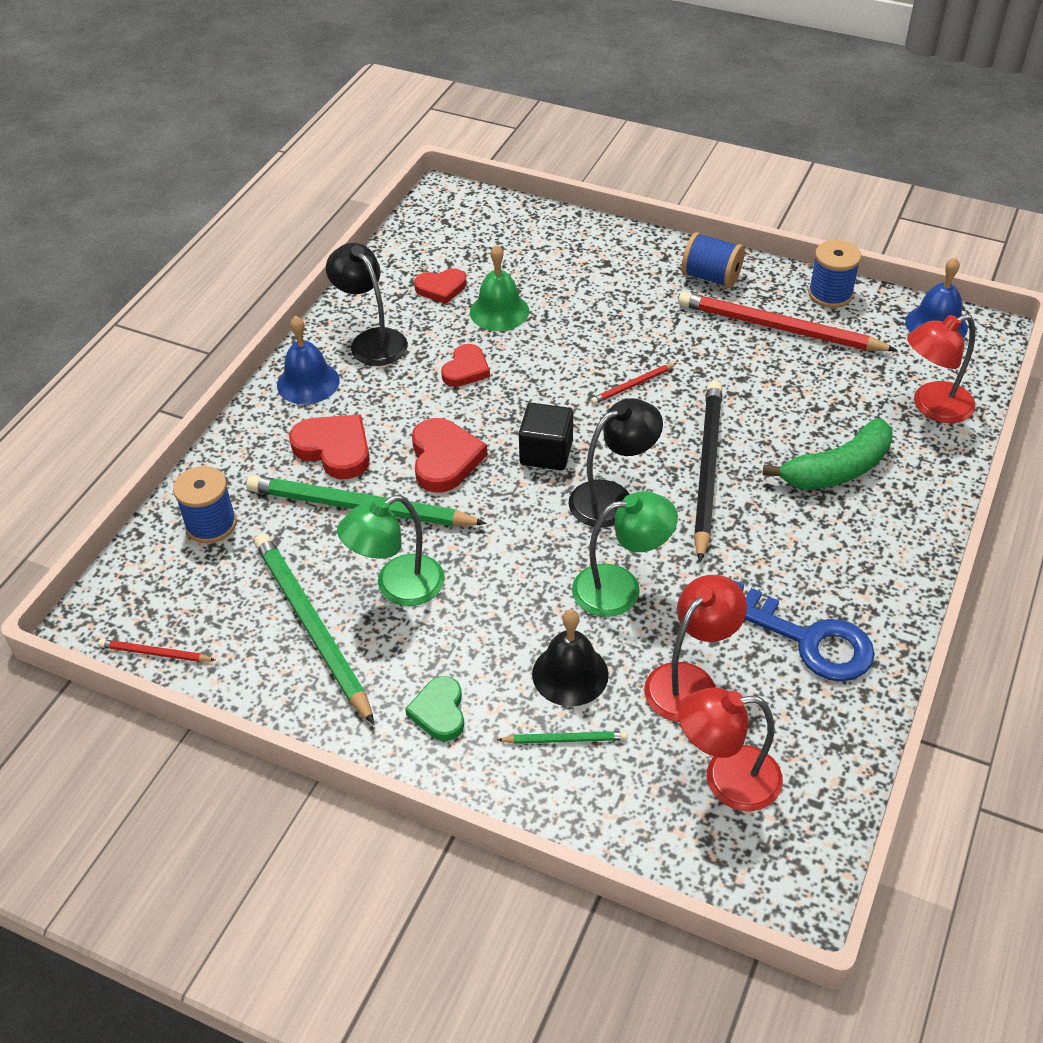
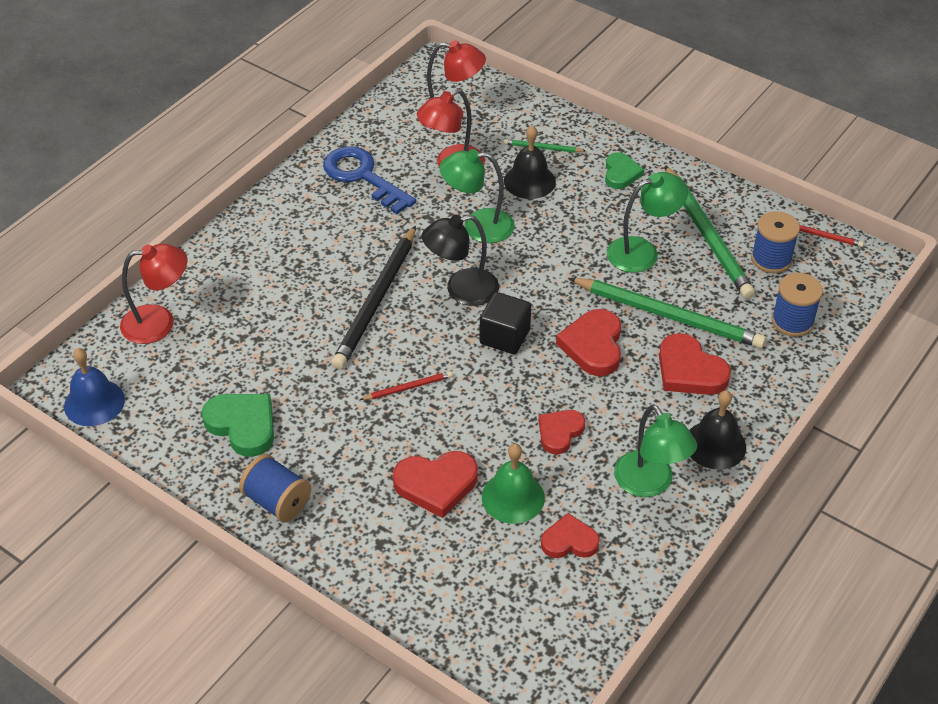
camera: 170 degrees left, 0 degrees up
blue bell [277,316,340,405] -> black bell [689,390,746,470]
black lamp [326,243,408,366] -> green lamp [614,404,697,497]
red pencil [678,292,897,351] -> green heart [202,394,274,457]
green banana [763,419,893,490] -> none
blue spool [808,240,861,308] -> blue spool moved to [751,211,800,273]
none -> red heart [393,451,478,518]

